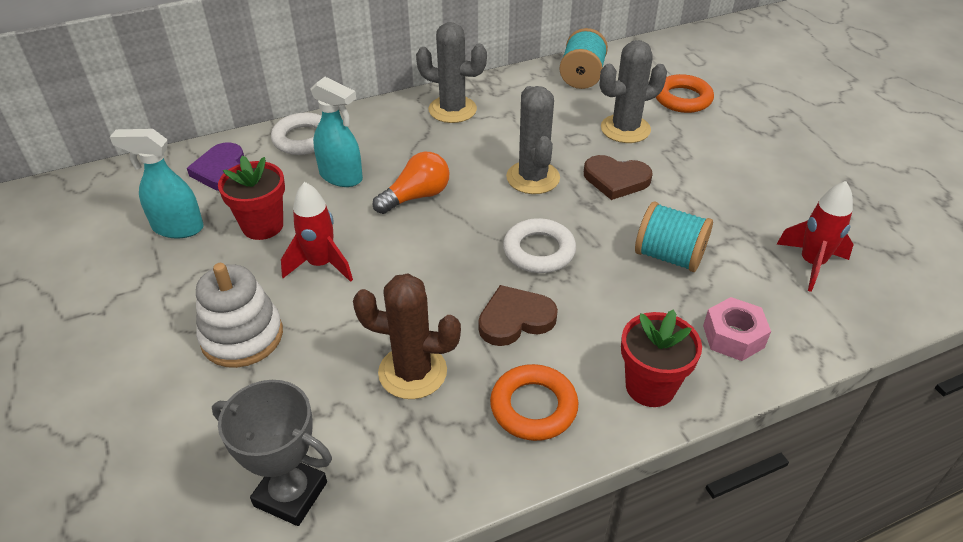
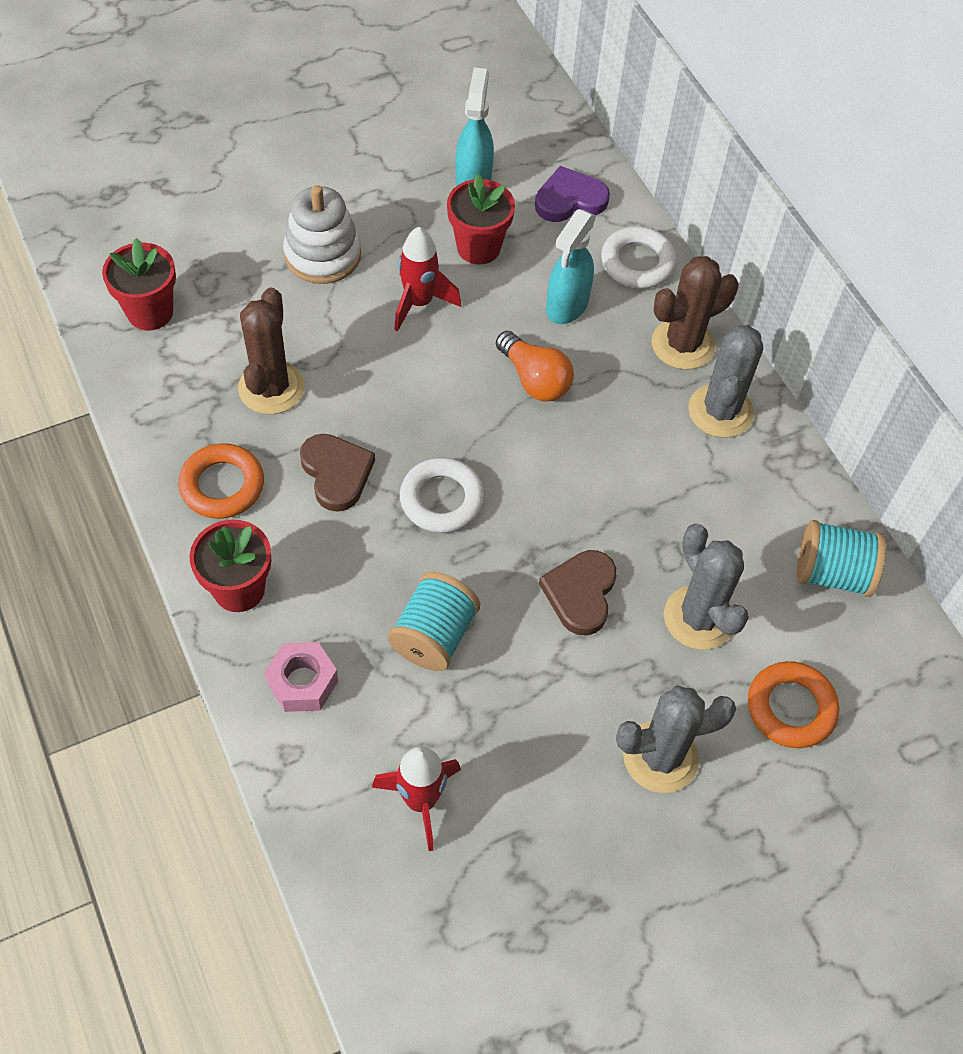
camera: 85 degrees right, 15 degrees up
grey trophy [212,380,332,526] -> red flower pot [102,238,176,330]
grey cactus [506,86,560,194] -> grey cactus moved to [616,685,736,793]
none -> brown cactus [652,256,739,369]

